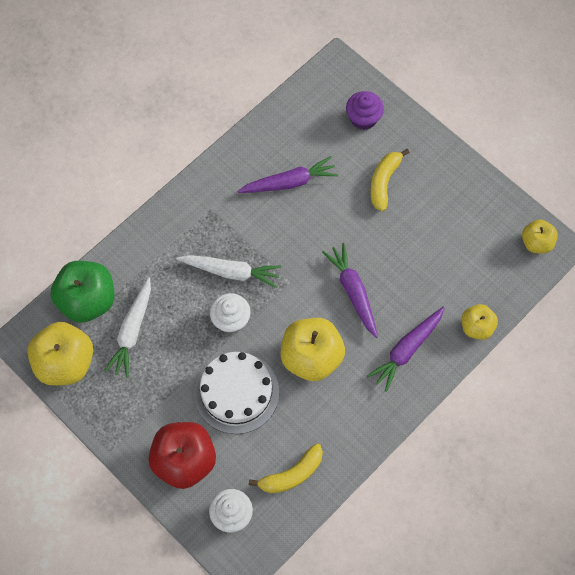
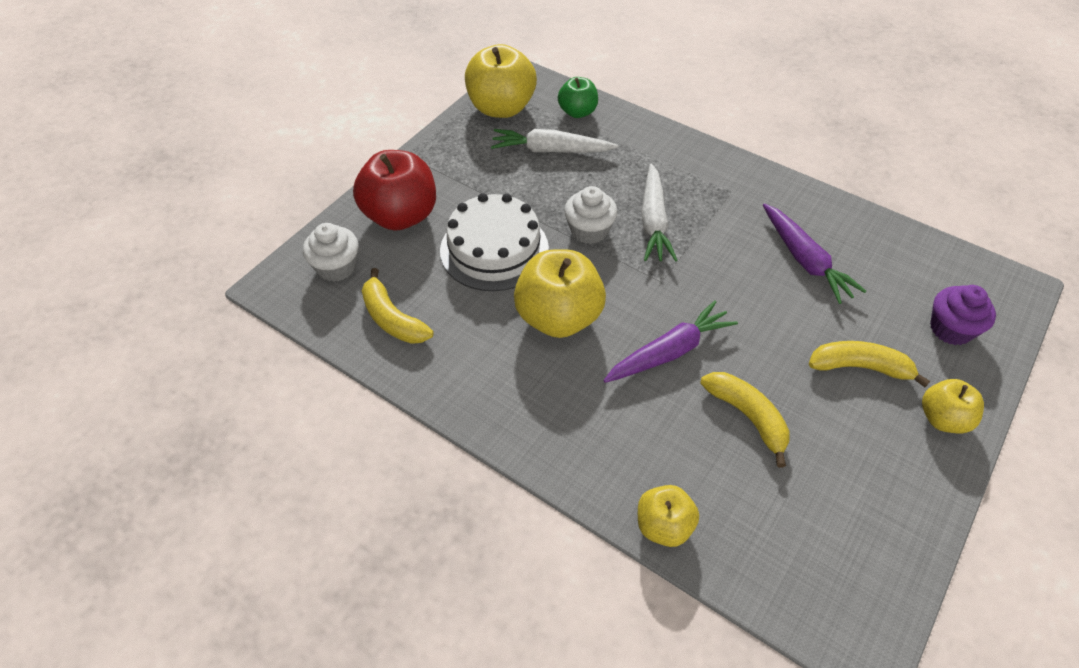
camera: 80 degrees right, 15 degrees down
green apple [50,261,114,323] -> green apple [558,77,598,118], size x0.57
purple carrot [367,307,444,392] -> none
yellow apple [522,219,558,253] -> yellow apple moved to [922,379,984,433]
none -> yellow banana [700,372,790,468]

